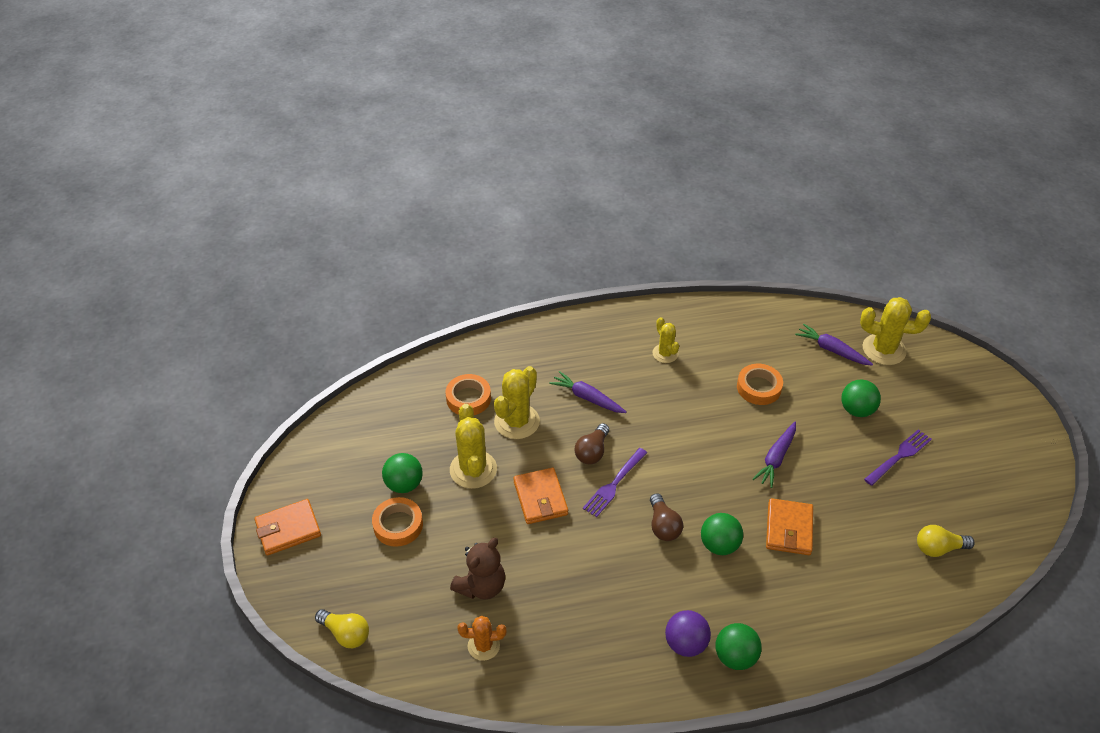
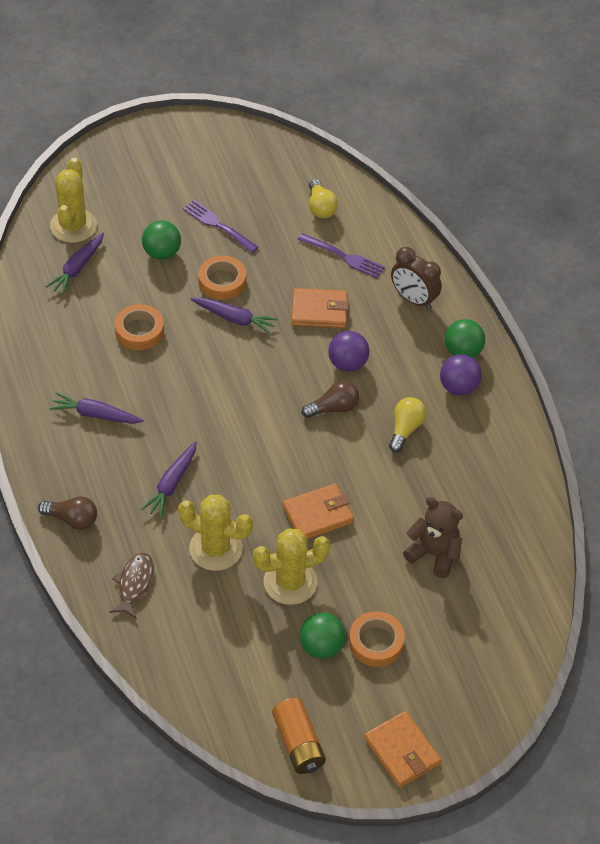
camera: 100 degrees left, 5 degrees up
yellow light bulb [315,609,369,648] -> yellow light bulb moved to [389,397,426,452]
orange tape [445,374,491,415] -> orange tape moved to [198,255,246,300]
orange cactus [458,616,506,661] -> none
brown light bulb [575,423,609,464] -> brown light bulb moved to [38,496,97,530]
purple fork [583,448,647,517] -> purple fork moved to [298,233,385,278]
yellow cactus [652,317,679,363] -> purple carrot [49,392,144,424]
green ball [701,513,743,555] -> purple ball [328,331,369,372]
none -> brown fish [109,553,154,619]
none -> orange battery [272,698,326,774]
none -> brown clock [391,247,442,310]

